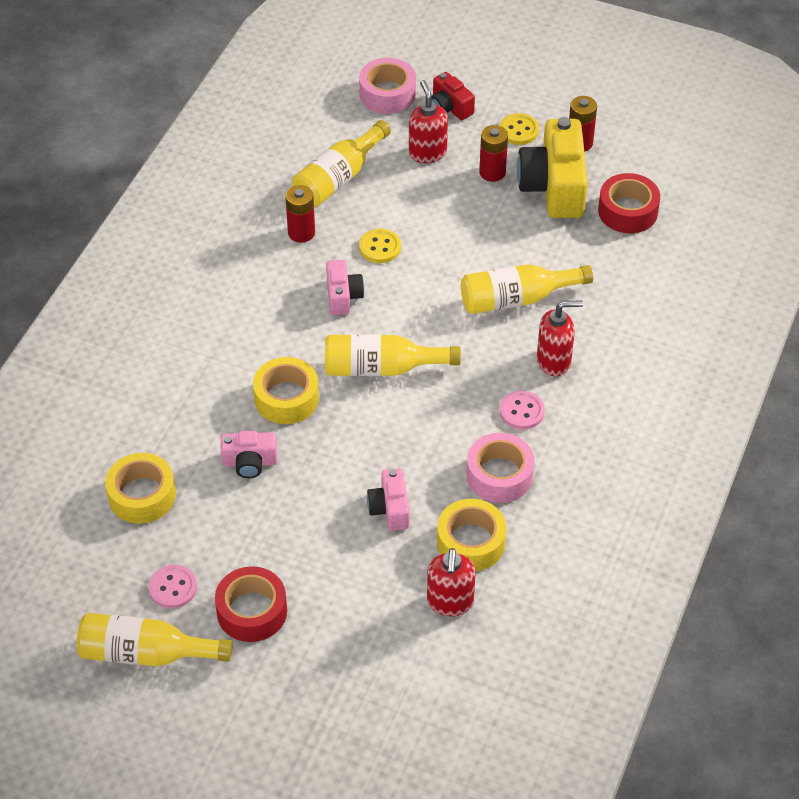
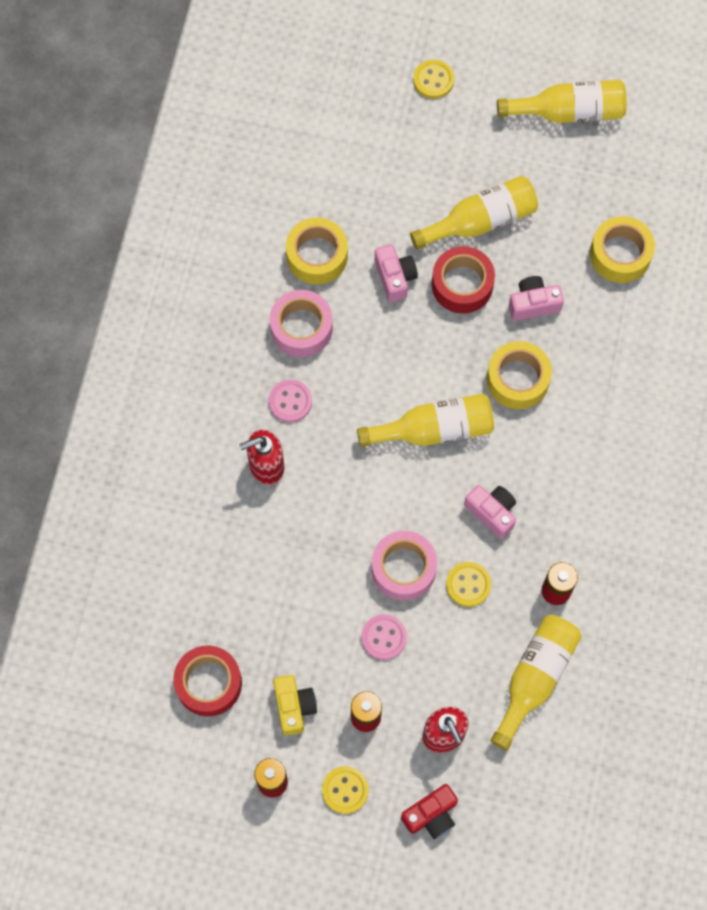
camera: 170 degrees right, 20 degrees up
pink button [148,565,197,609] -> pink button moved to [361,614,407,660]
red tape [215,566,287,642] -> red tape moved to [432,246,495,314]
pink camera [326,260,364,315] -> pink camera turned 150 degrees clockwise [464,485,516,539]
pink tape [359,58,416,114] -> pink tape moved to [371,531,437,601]
red soap dispenser [427,548,476,616] -> none
red camera [432,72,475,120] -> red camera turned 105 degrees clockwise [401,784,458,839]
yellow bottle [461,264,593,314] -> yellow bottle moved to [410,176,538,250]
yellow camera [517,117,588,218] -> yellow camera [273,675,317,735], size x0.53
none -> yellow button [413,60,454,99]

